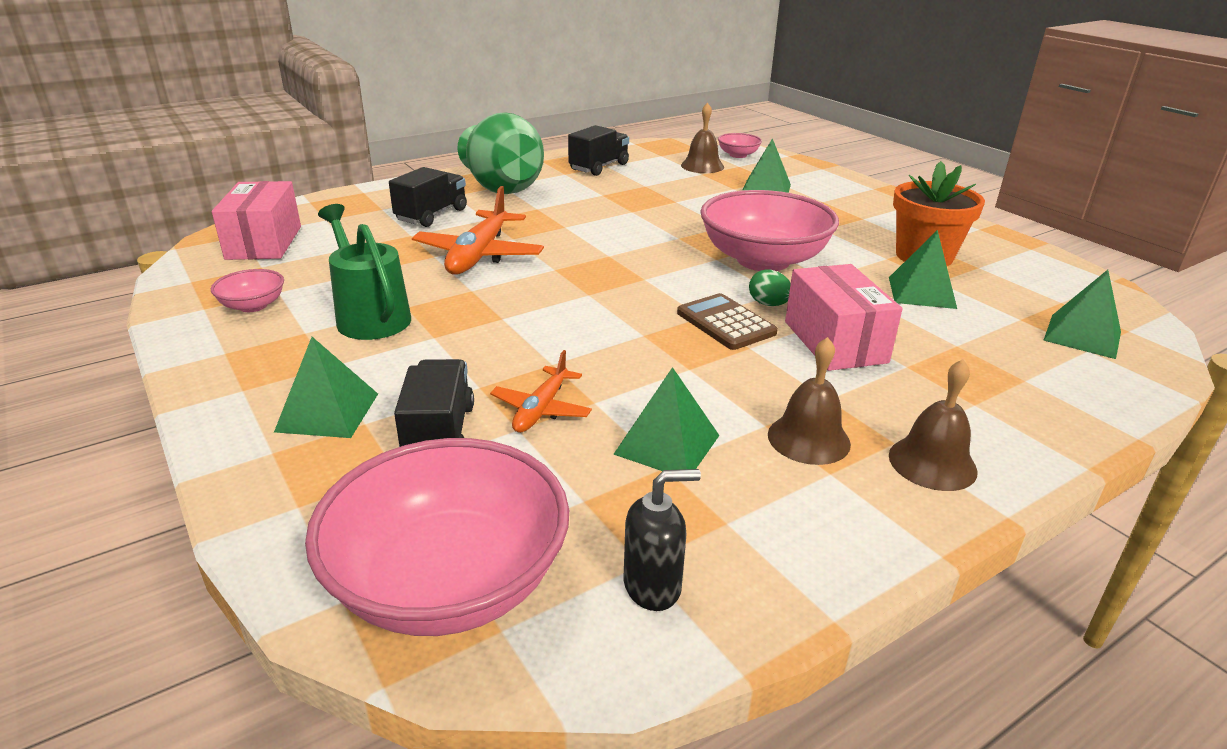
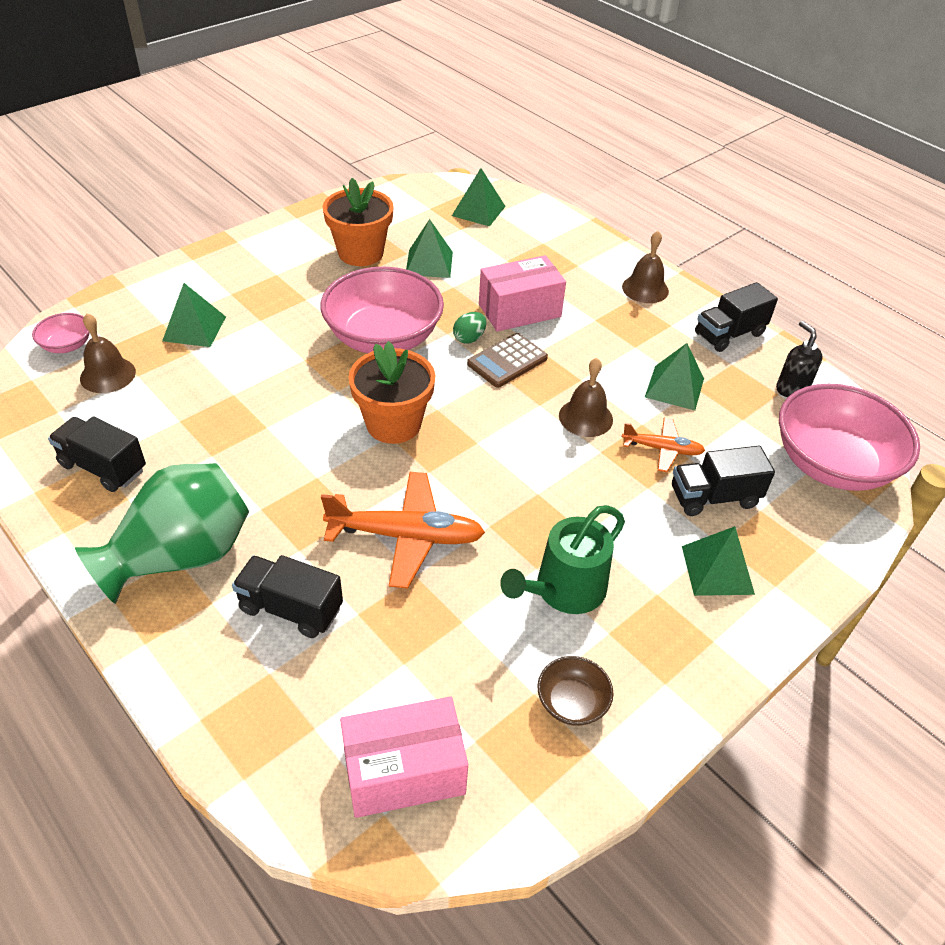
camera: 100 degrees left, 15 degrees up
pink bowl [211,269,284,312] -> brown bowl [537,656,613,726]
brown bell [768,337,851,465] -> brown bell moved to [559,358,613,437]
none -> orange flower pot [348,341,435,444]
none -> black truck [695,282,778,352]

